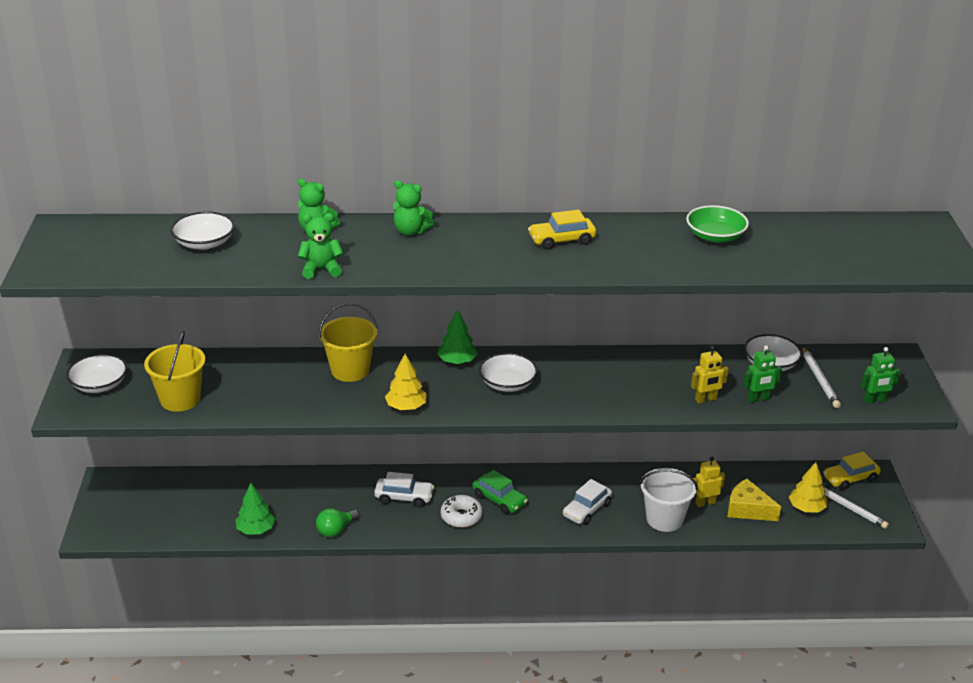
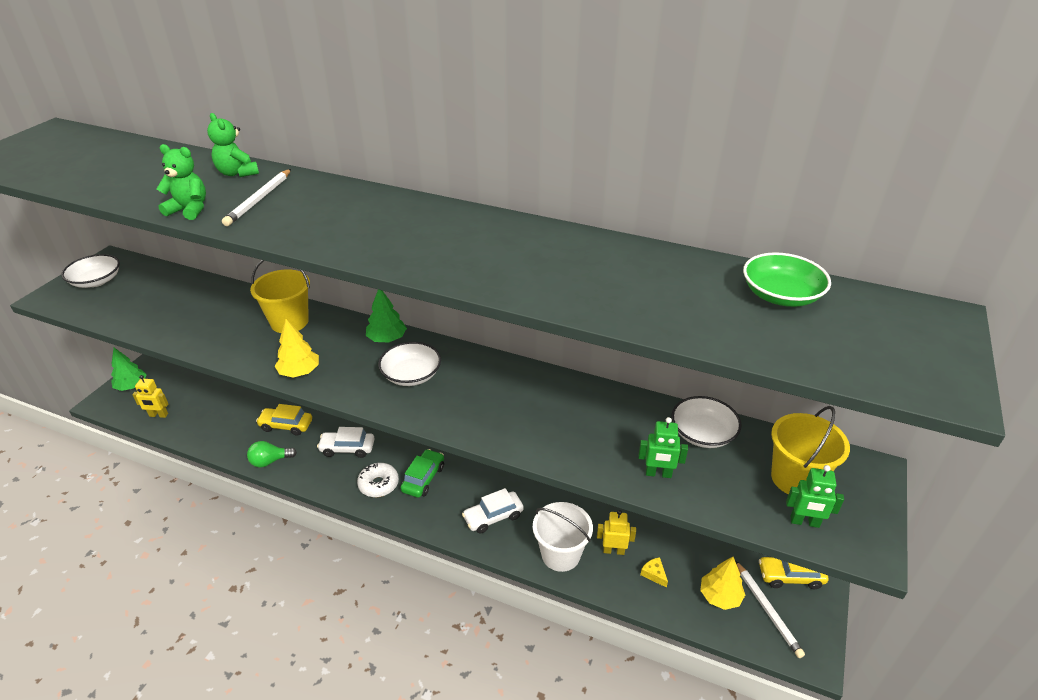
camera: 25 degrees right, 5 degrees up
yellow bucket [144,331,205,412] -> yellow bucket moved to [771,406,850,494]
white bowl [170,211,235,250] -> none
green tree [235,483,275,535] -> green tree moved to [111,348,147,391]
white car [374,472,434,507] -> white car turned 150 degrees clockwise [317,427,374,458]
green teddy bear [393,180,434,235] -> none
green car [473,470,528,514] -> green car turned 135 degrees counterclockwise [401,449,444,498]
yellow car [528,210,596,250] -> yellow car moved to [256,404,312,436]
green bowl [686,205,749,243] -> green bowl moved to [743,252,831,307]
yellow robot [691,346,728,403] -> yellow robot moved to [132,375,168,418]
yellow cheese [728,479,781,521] -> yellow cheese [640,557,668,588], size x0.50
white pencil [802,346,841,408] -> white pencil moved to [222,169,291,226]

